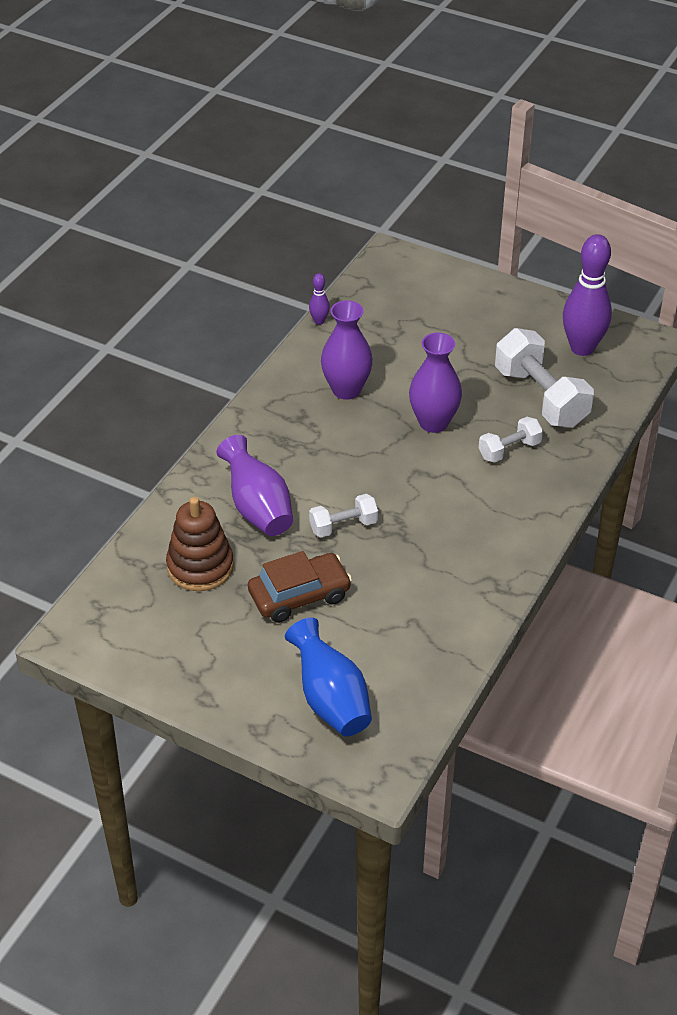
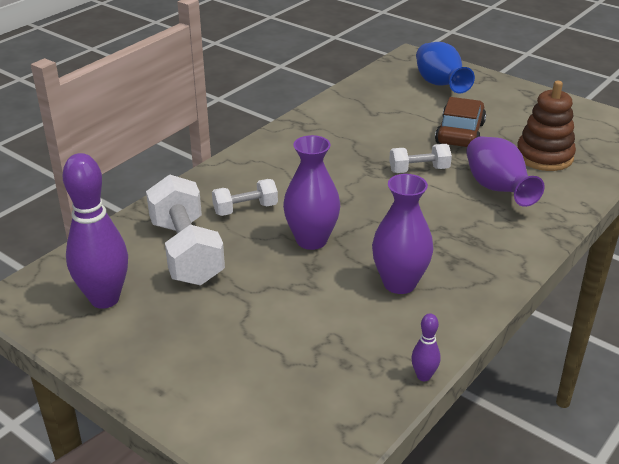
camera: 170 degrees left, 10 degrees down
brown car [248,551,352,623] -> brown car turned 120 degrees clockwise [435,97,486,147]

